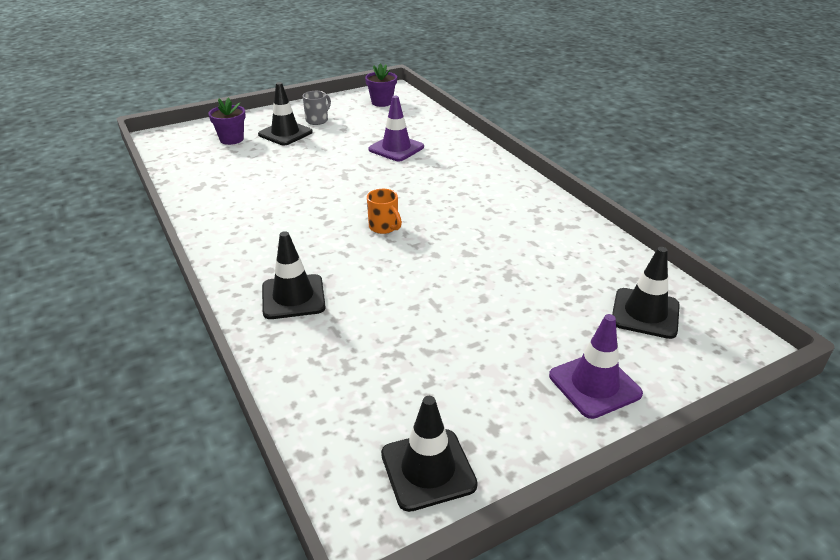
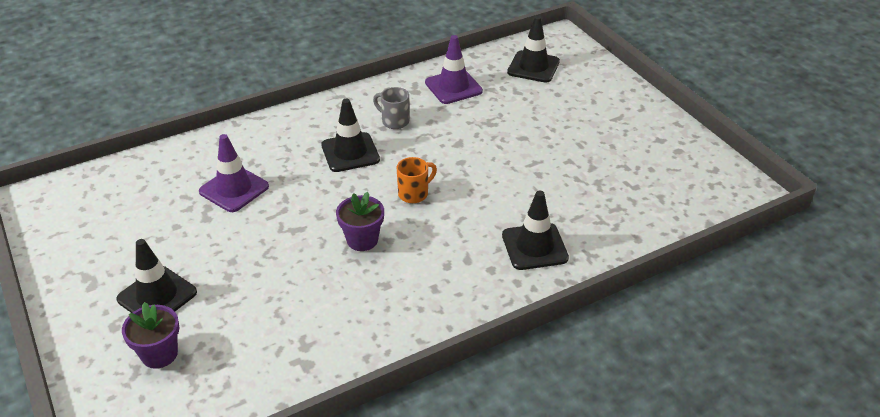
camera: 90 degrees left, 5 degrees up
grey mug [302,91,331,125] -> grey mug moved to [373,87,409,129]
purple flower pot [365,64,397,107] -> purple flower pot moved to [336,192,384,251]
black traffic cone [381,396,478,512] -> black traffic cone moved to [321,99,380,172]
purple traffic cone [549,314,643,419] -> purple traffic cone moved to [425,35,483,104]

